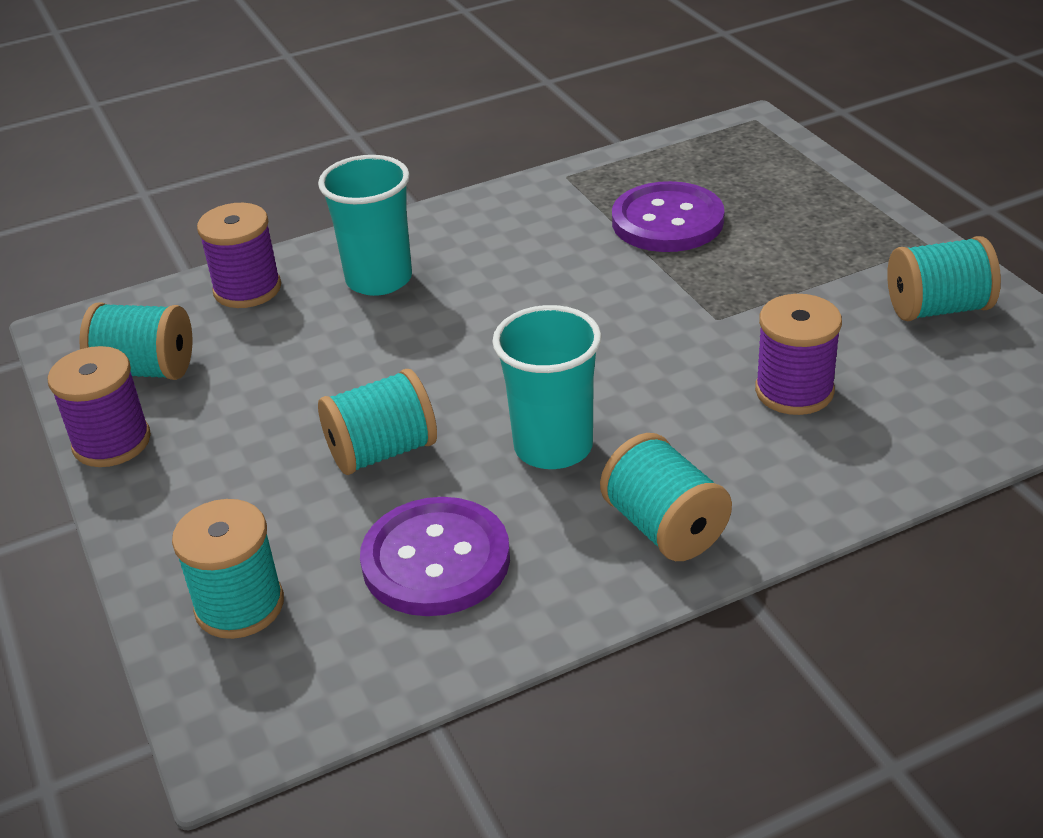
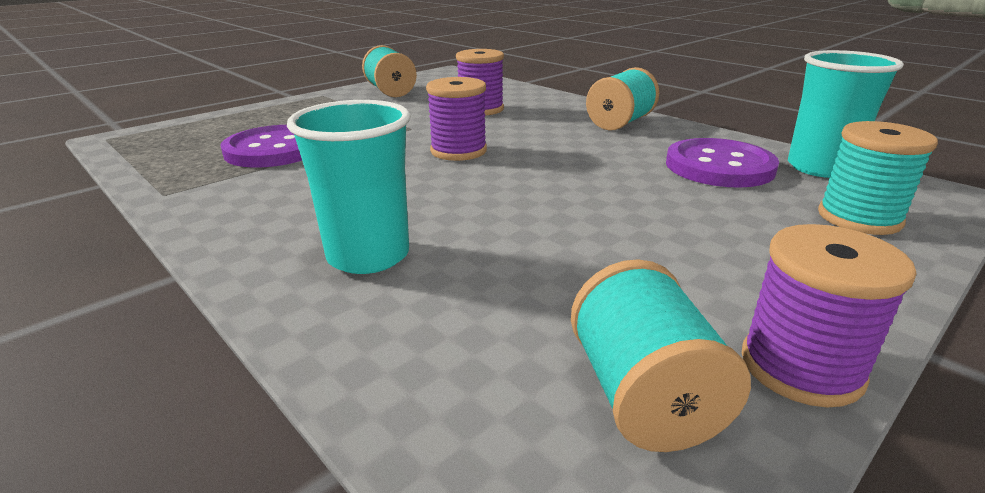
camera: 110 degrees left, 10 degrees down
purple spool [197,203,281,308] -> purple spool moved to [426,77,487,161]
turquoise spool [318,369,437,475] -> none
turquoise cup [492,305,602,469] -> turquoise cup moved to [788,50,904,178]

